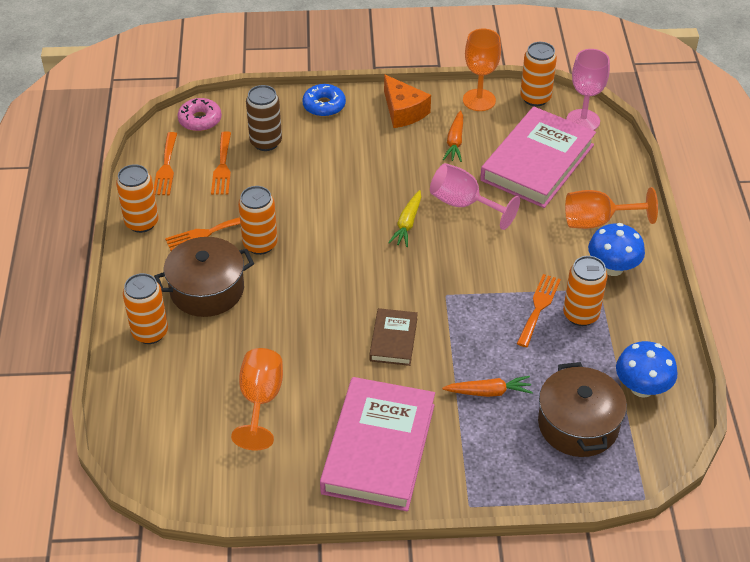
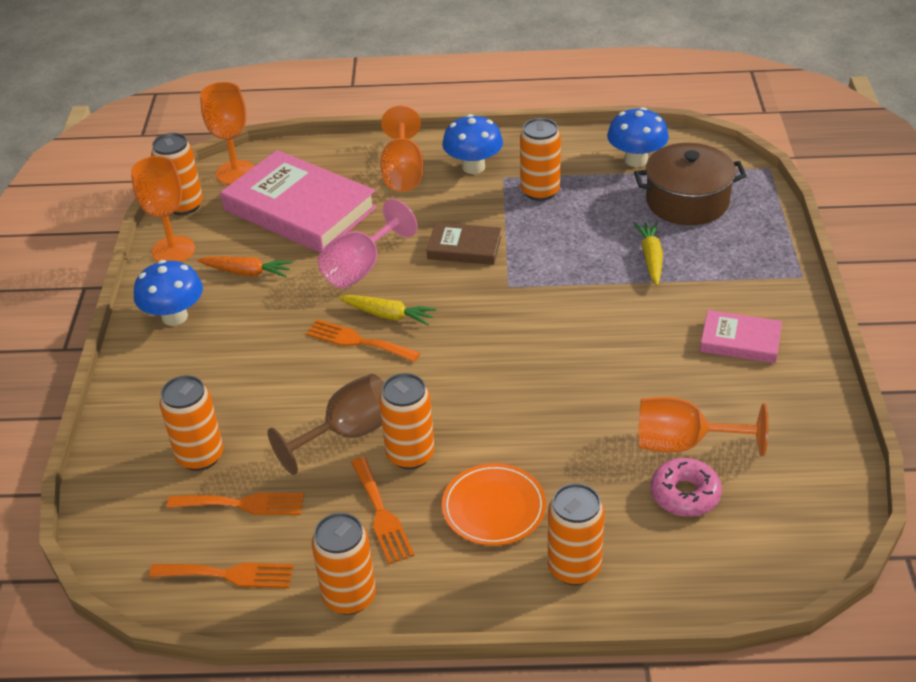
camera: 85 degrees left, 5 degrees down
brown pot [154,237,254,317] -> orange plate [442,463,546,546]
pink donut [178,98,222,131] -> pink donut moved to [651,458,722,517]
brown can [246,85,282,151] -> orange can [159,375,223,471]
blue donut [302,84,346,117] -> none
pink book [320,377,435,511] -> pink book [700,310,782,363], size x0.50
brown book [369,308,418,366] -> brown book moved to [427,222,501,265]
orange cheese [384,74,431,128] -> blue mushroom [134,260,203,326]
orange carrot [442,376,533,397] -> yellow carrot [634,222,663,286]
orange fork [517,274,561,347] -> orange fork moved to [306,319,420,362]
pink goblet [566,49,610,130] -> orange goblet [200,82,255,185]
none -> brown goblet [267,374,384,475]

